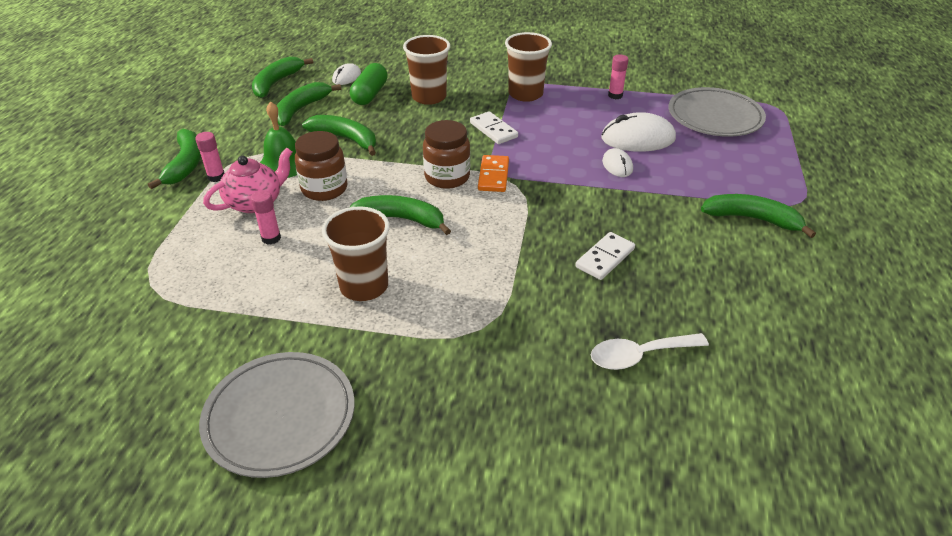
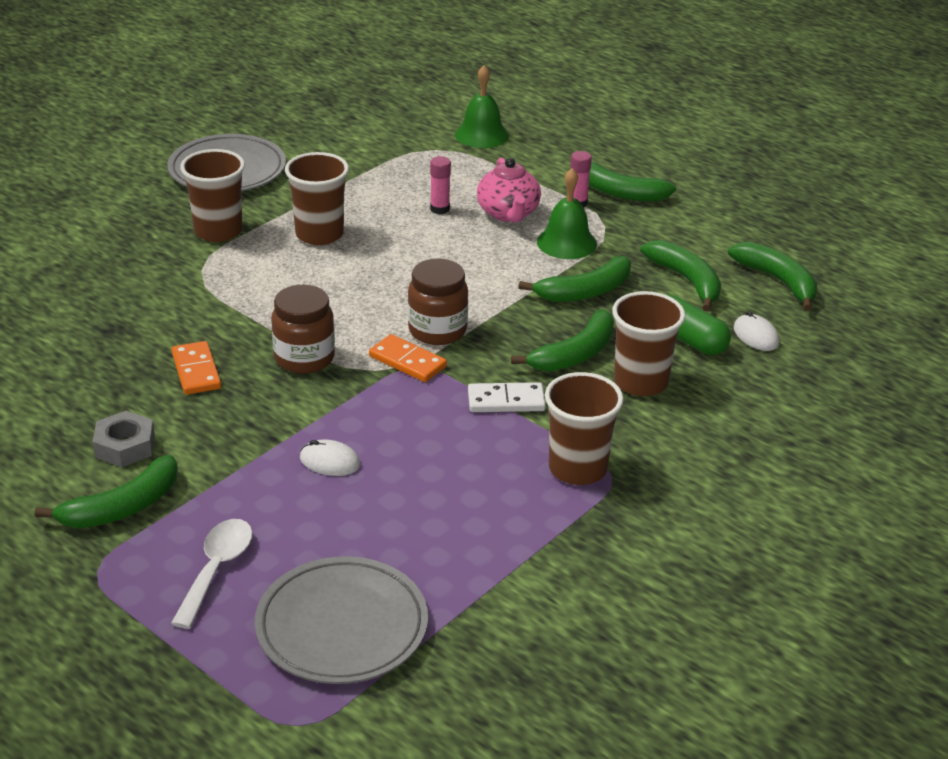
camera: 120 degrees right, 5 degrees down
brown jar [295,131,347,201] -> brown jar moved to [271,285,335,374]
green banana [349,195,451,235] -> green banana moved to [511,309,614,371]
white domino [575,232,635,280] -> orange domino [172,341,221,395]
white spoon [591,333,709,370] -> white spoon moved to [171,519,253,629]
white mouse [601,112,676,152] -> none
pink glue stick [608,55,629,99] -> none
none -> grey nut [93,411,155,467]
none -> brown cup [180,149,245,242]
none -> green bell [455,65,509,148]

